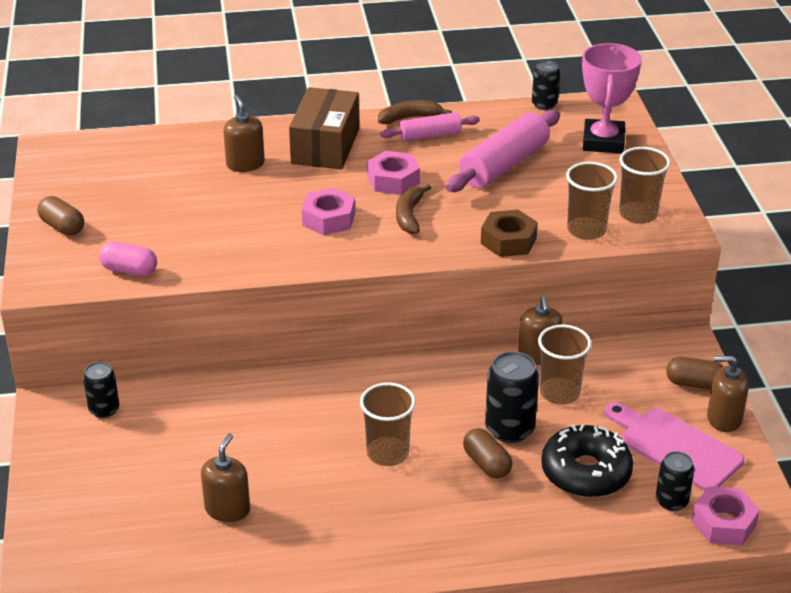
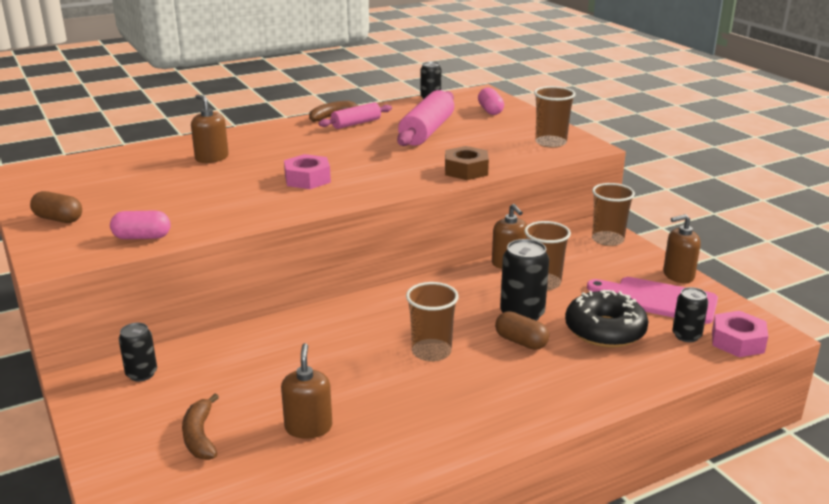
camera: 20 degrees left, 10 degrees down
brown box [289,87,359,169] -> none
pink nut [367,151,420,195] -> none
brown banana [396,184,432,234] -> brown banana moved to [182,394,219,460]
brown cup [566,162,618,240] -> brown cup moved to [592,183,635,246]
pink trophy [582,43,642,154] -> pink capsule [478,87,504,115]
brown capsule [666,357,724,390] -> none

